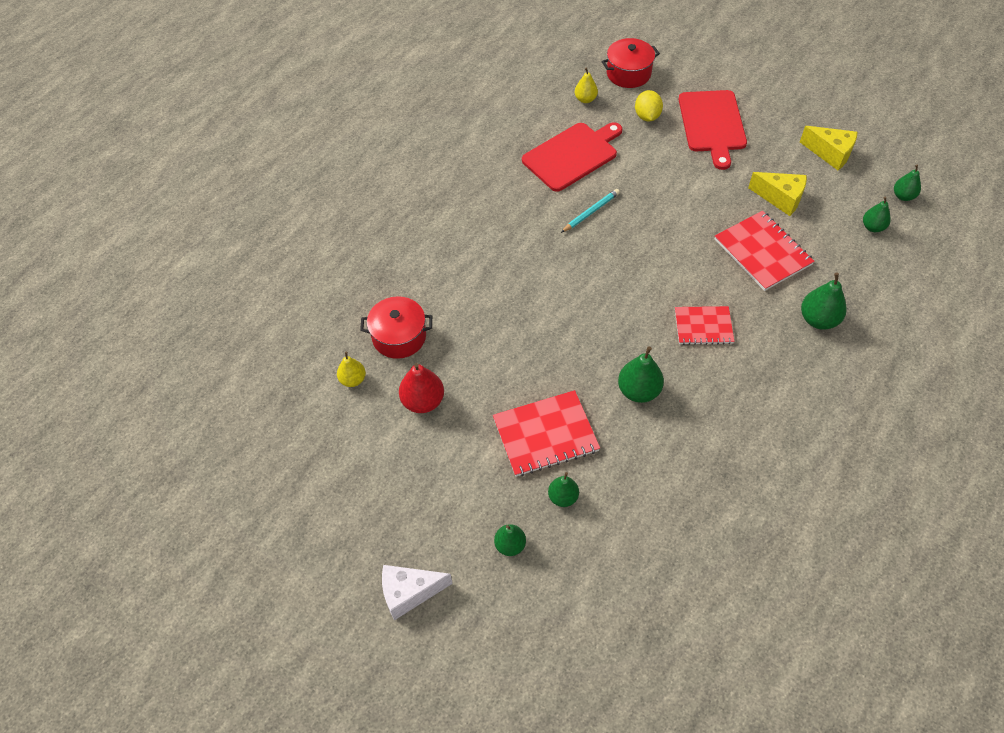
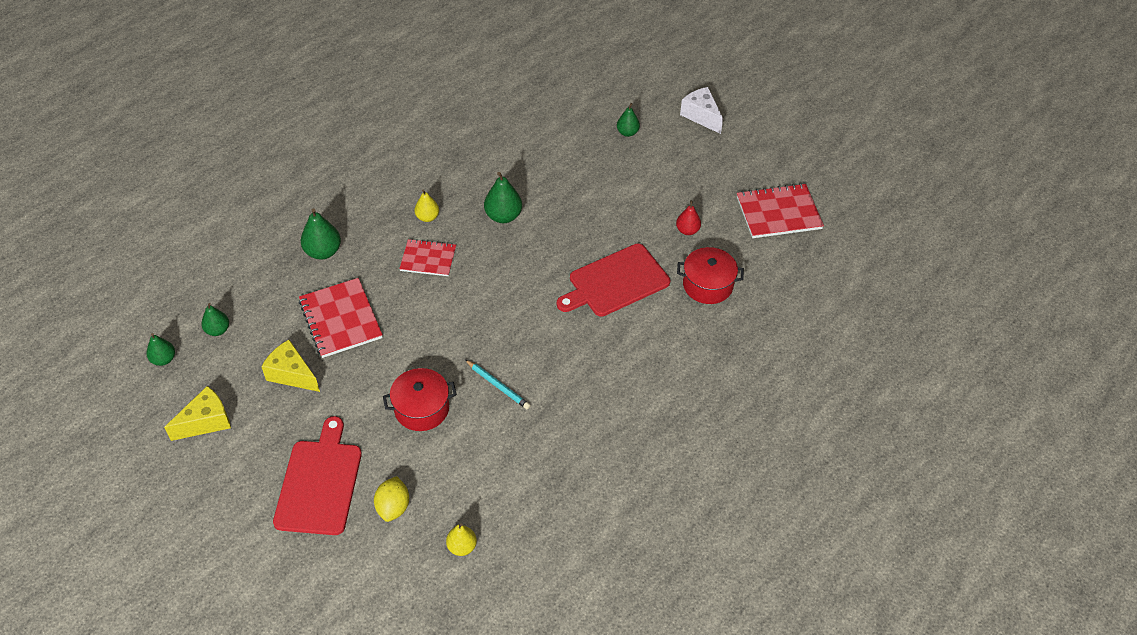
camera: 175 degrees left, 5 degrees down
yellow pear [337,352,366,387] -> yellow pear moved to [414,190,439,222]
white cheese [382,565,453,620] -> white cheese turned 120 degrees counterclockwise [680,87,723,134]
red pear [399,363,444,413] -> red pear [676,201,701,235], size x0.65
red notebook [493,390,600,477] -> red notebook moved to [737,183,824,238]
red cutting board [522,122,622,192] -> red cutting board moved to [557,244,670,317]
green pear [548,472,579,507] -> none
turquoise pencil [561,189,620,233] -> turquoise pencil turned 105 degrees counterclockwise [465,359,531,409]
red pot [601,38,660,88] -> red pot moved to [383,368,457,431]
yellow cheese [800,126,857,170] -> yellow cheese turned 105 degrees clockwise [164,386,231,441]

